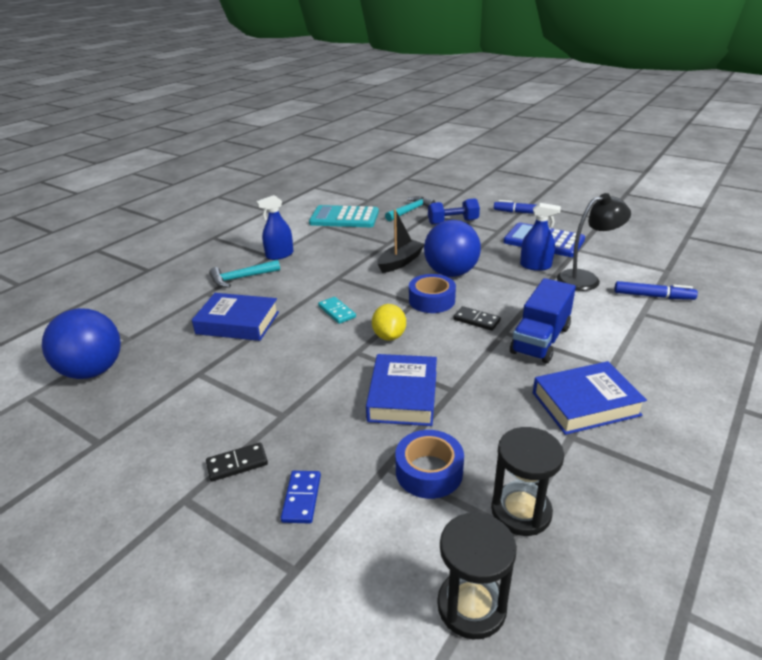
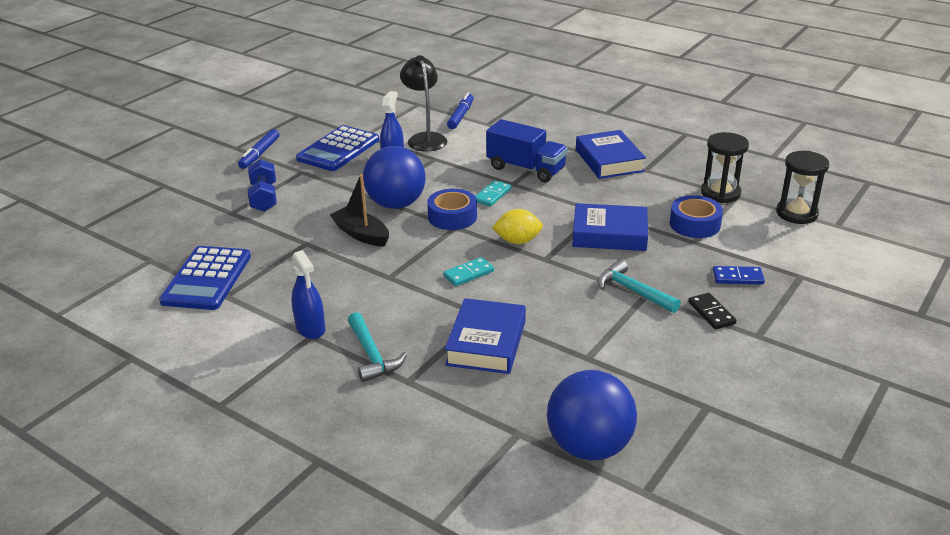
camera: 90 degrees left, 0 degrees up
turquoise calculator [309,205,379,227] -> blue calculator [159,246,251,310]
turquoise hammer [385,196,436,222] -> turquoise hammer moved to [597,259,681,313]
black domino [453,306,501,331] -> turquoise domino [475,180,511,206]

